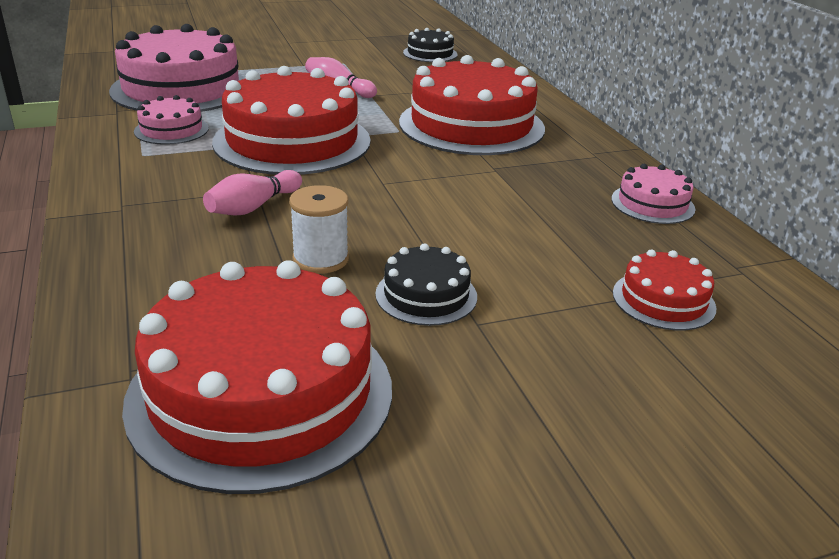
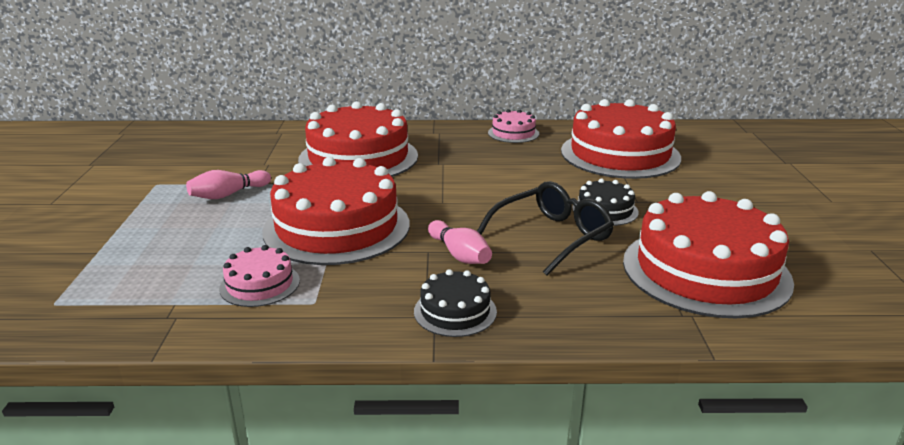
camera: 70 degrees left, 5 degrees down
pink cake [109,24,245,112] -> none
white spool [289,185,349,274] -> black glasses [477,181,614,276]
black cake [403,28,458,62] -> black cake moved to [414,269,497,337]
red cake [613,250,716,330] -> red cake [561,99,681,179], size x2.14

